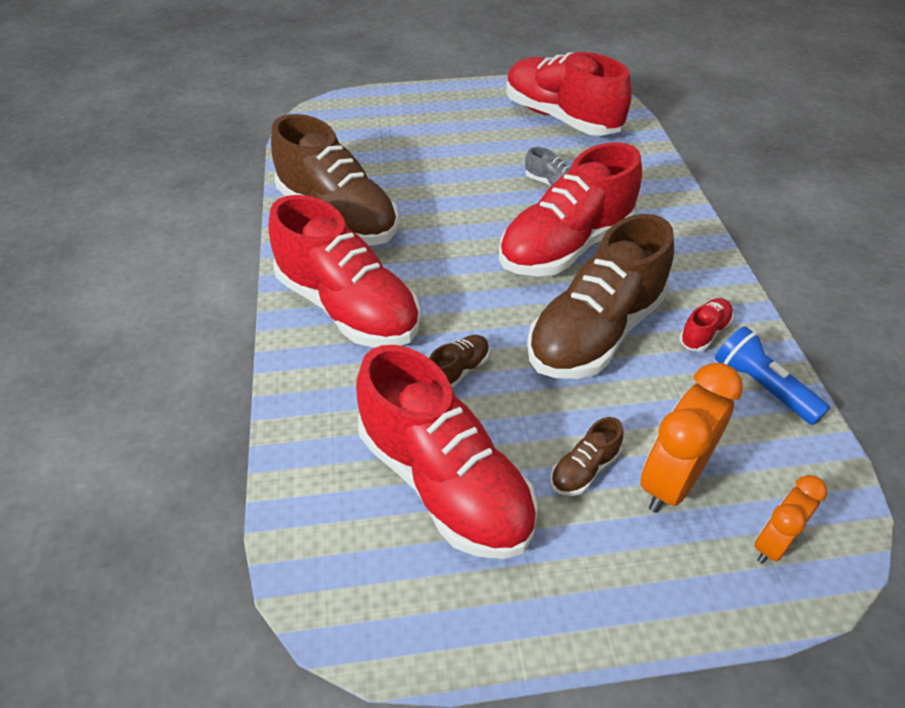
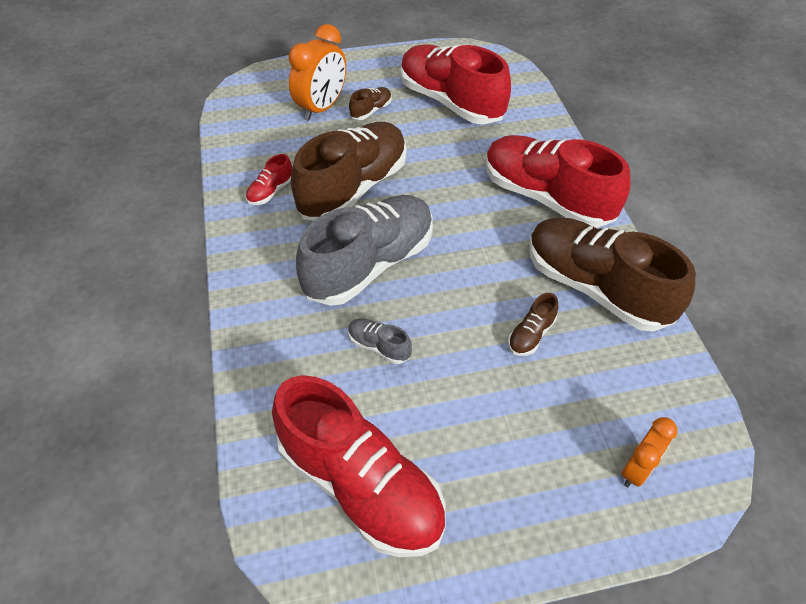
camera: 175 degrees right, 5 degrees up
brown shoe [429,335,490,388] -> brown shoe moved to [508,293,558,356]
red shoe [499,142,642,276] -> grey shoe [296,195,433,306]
blue flashlight [715,326,830,425] -> none
orange clock [755,475,827,564] -> orange clock moved to [621,417,677,487]

